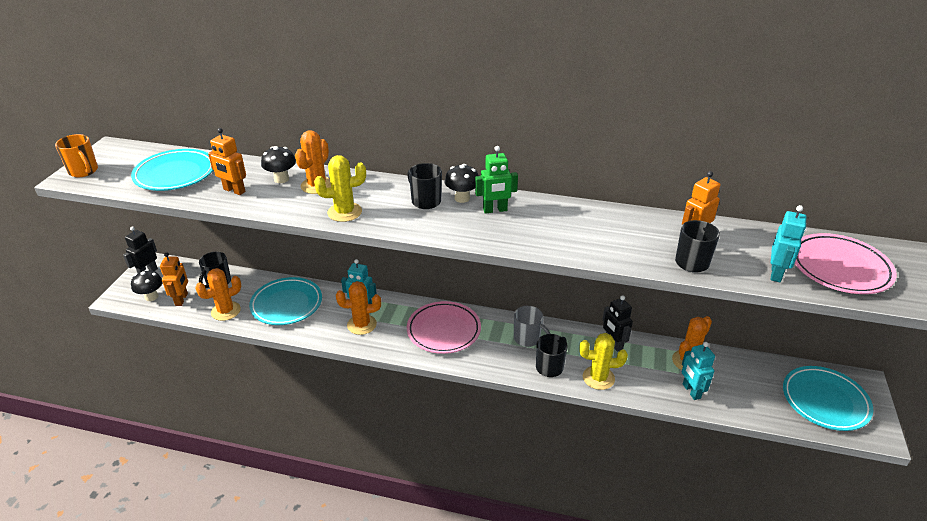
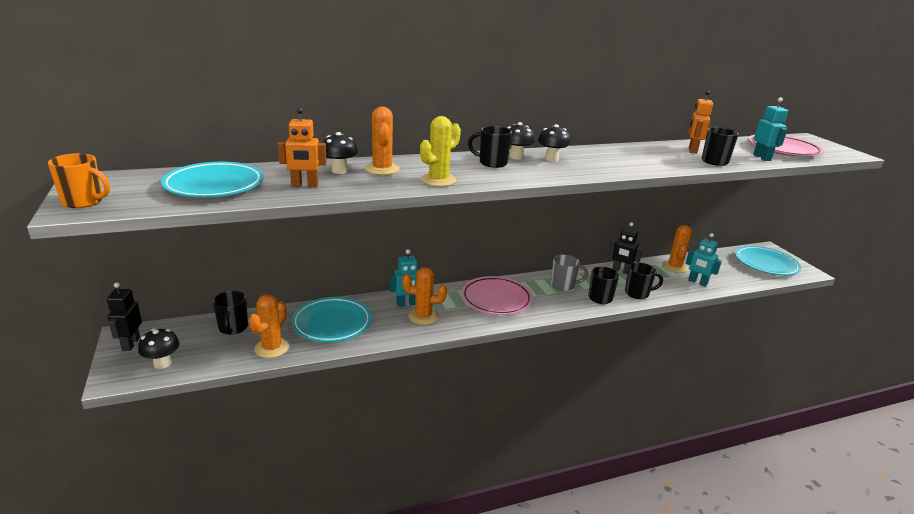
camera: 35 degrees left, 10 degrees down
orange robot [160,252,188,306] -> none
orange cactus [336,281,381,335] -> orange cactus turned 45 degrees clockwise [402,267,447,325]
green robot [475,146,518,214] -> black mushroom [538,124,571,162]
yellow cactus [579,333,628,390] -> black mug [625,262,663,299]

